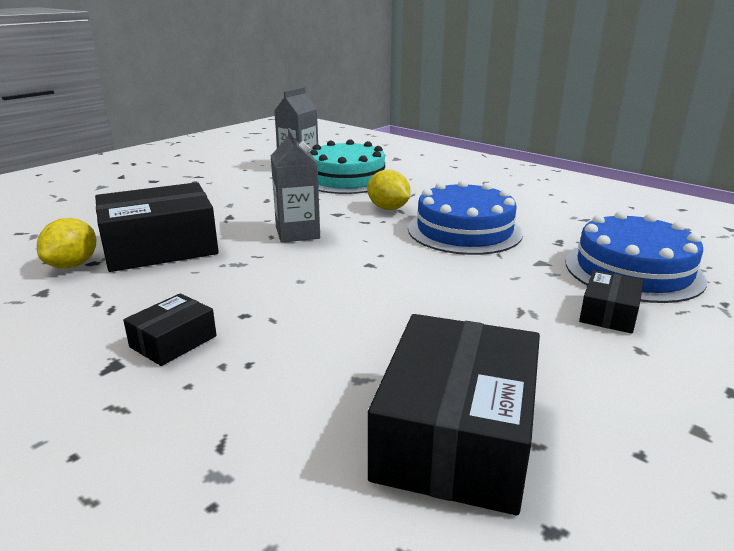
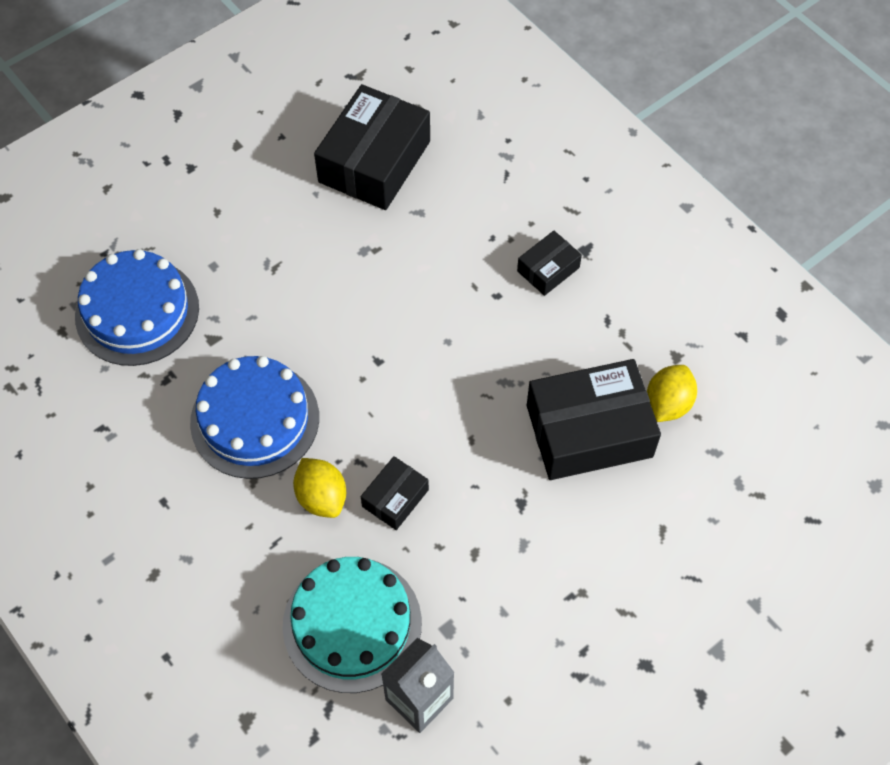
camera: 170 degrees left, 35 degrees up
grey carton [271,128,320,243] -> none
black box [579,270,644,334] -> black box moved to [361,456,429,530]

